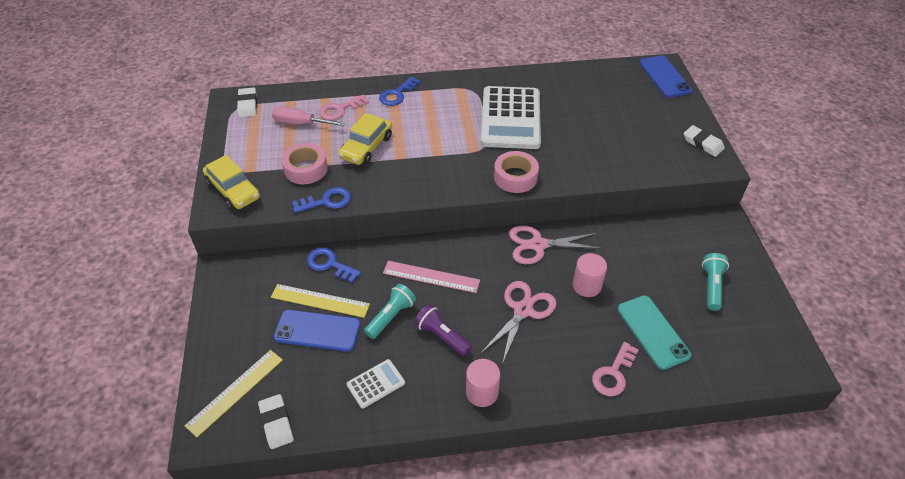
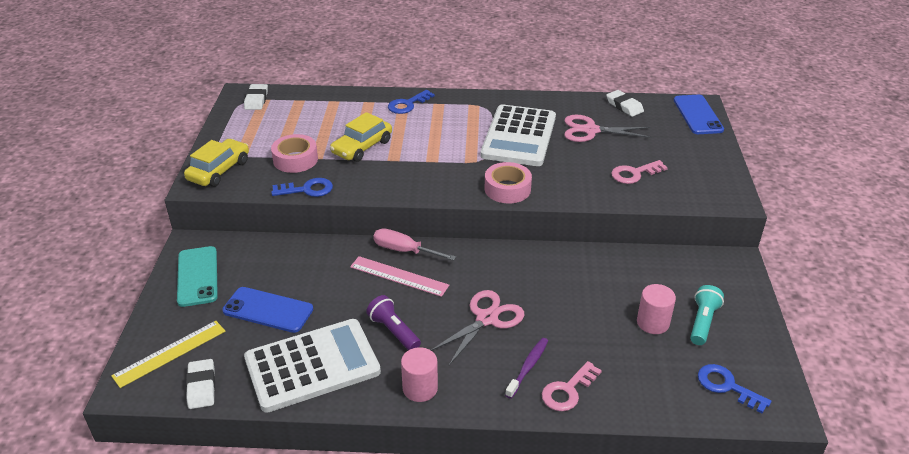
camera: 10 degrees right, 10 degrees down
yellow car [203,155,260,210] -> yellow car turned 120 degrees counterclockwise [184,139,249,187]
yellow ruler [271,284,370,318] -> none
pink screwdriver [272,106,345,126] -> pink screwdriver moved to [373,228,456,261]
blue key [307,248,361,283] -> blue key moved to [698,364,771,414]
pink key [319,95,369,120] -> pink key moved to [611,160,668,184]
white calculator [347,359,405,409] -> white calculator [244,319,381,413], size x2.24
turquoise flashlight [364,284,416,339] -> none
pink scissors [509,225,602,264] -> pink scissors moved to [564,115,652,142]
pink cylinder [573,253,607,297] -> pink cylinder moved to [637,284,676,334]
turquoise phone [618,295,692,370] -> turquoise phone moved to [177,246,218,307]
white eraser [684,125,725,157] -> white eraser moved to [606,90,644,117]
none -> purple toothbrush [505,338,548,399]

